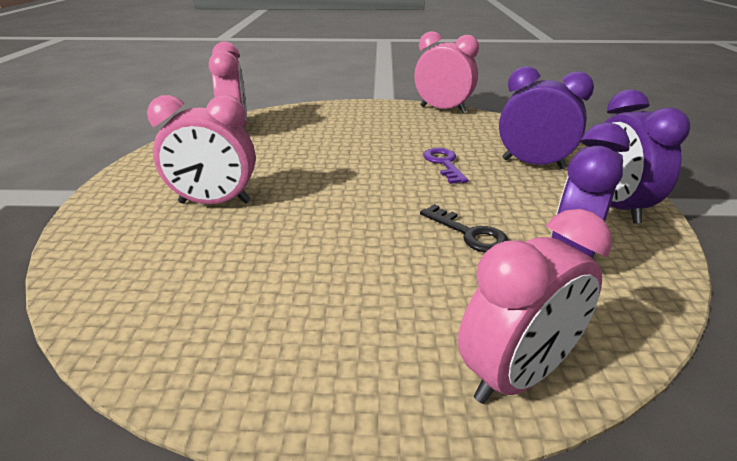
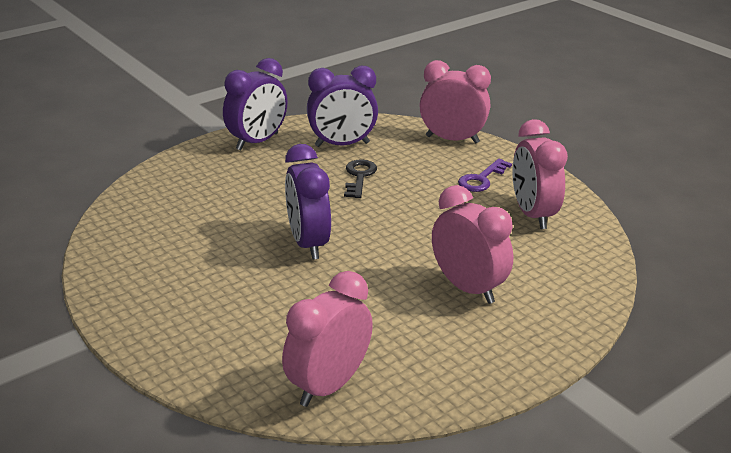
camera: 130 degrees left, 0 degrees up
pink clock [414,31,479,113] -> pink clock moved to [512,119,568,229]
purple key [423,148,469,184] -> purple key moved to [458,159,512,192]
purple clock [499,66,594,169] -> purple clock moved to [285,144,331,260]

